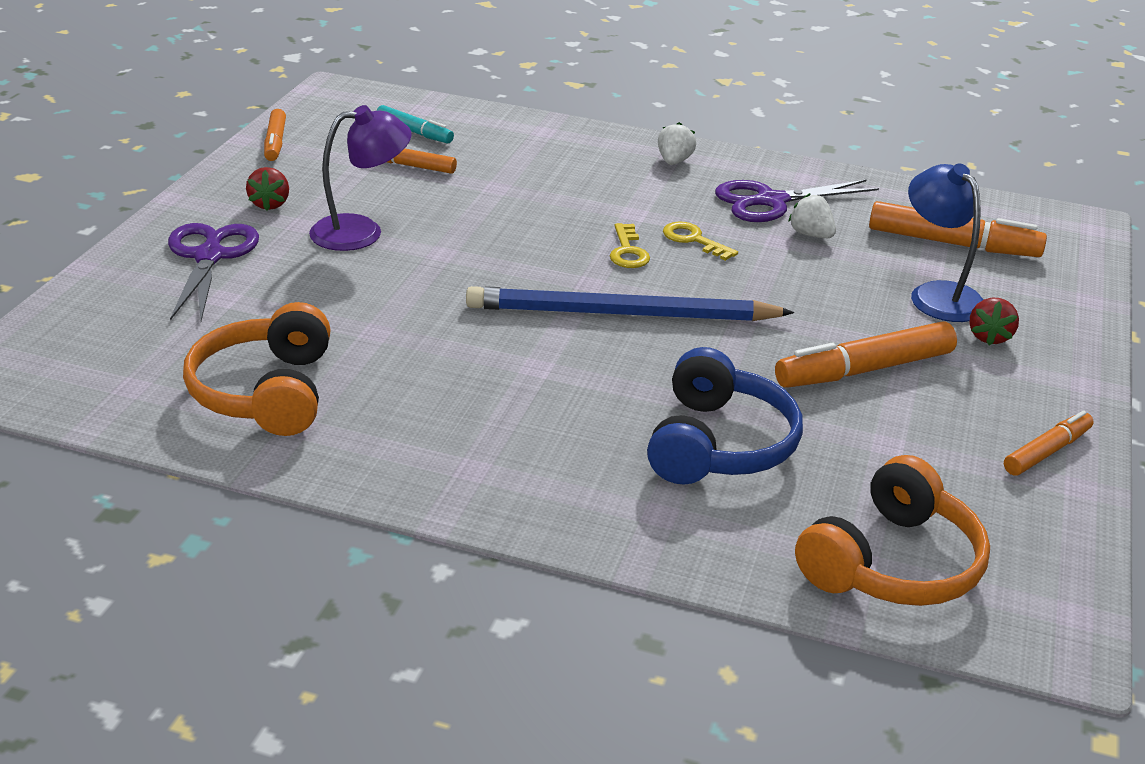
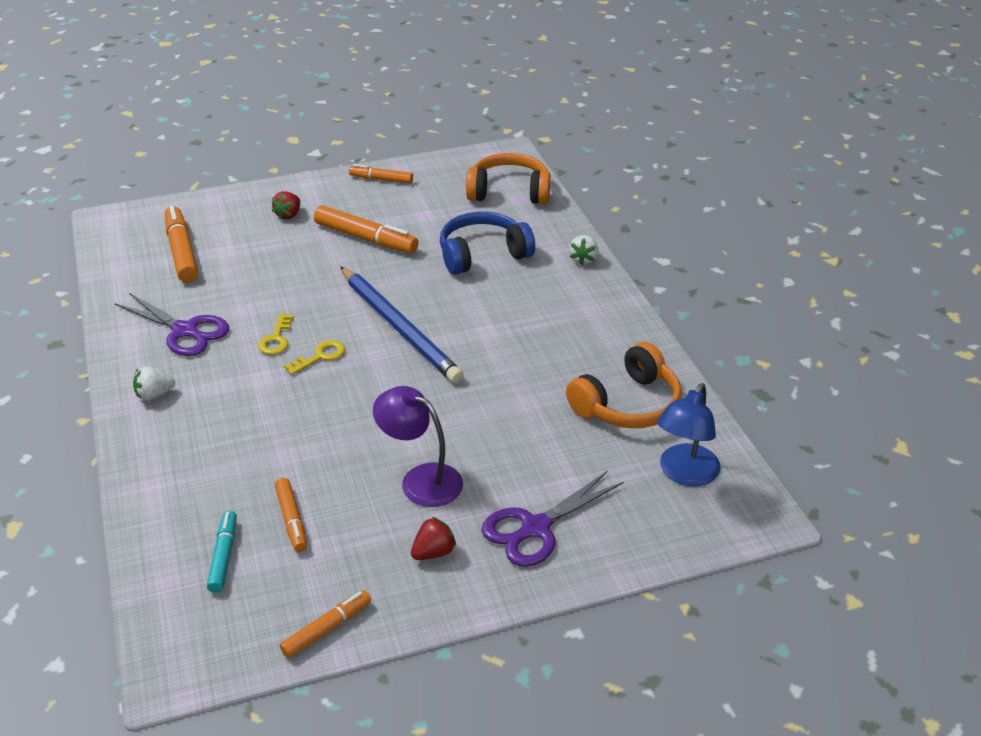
camera: 125 degrees left, 5 degrees up
white strawberry [788,193,836,238] -> white strawberry moved to [569,235,599,266]
blue lamp [908,164,984,322] -> blue lamp moved to [657,383,721,486]
red strawberry [969,298,1019,345] -> red strawberry turned 135 degrees clockwise [272,191,300,220]

